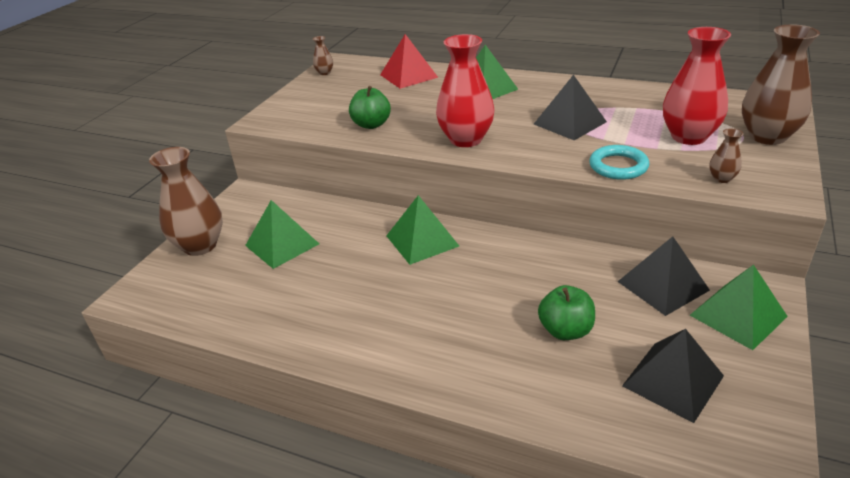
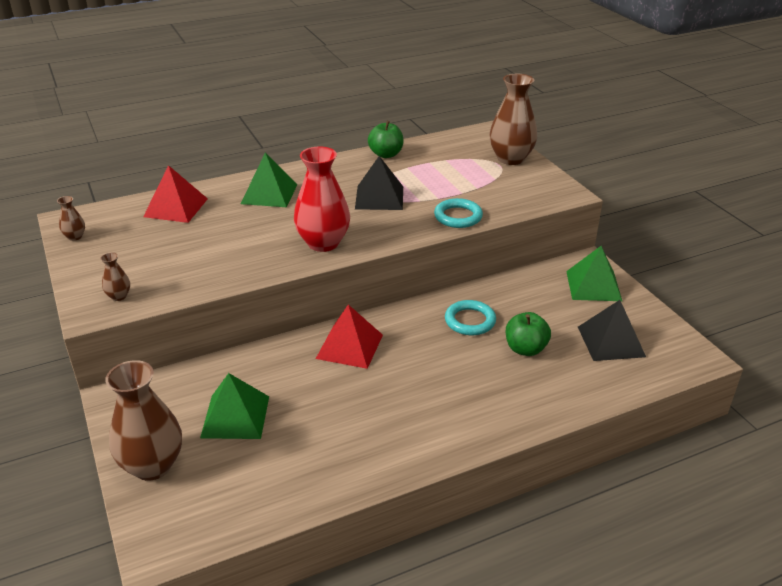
camera: 50 degrees left, 0 degrees up
green apple [349,86,391,129] -> green apple moved to [368,121,403,158]
green pyramid [386,195,459,265] -> red pyramid [316,305,383,369]
black pyramid [617,236,710,316] -> none
red vase [663,27,731,145] -> none
brown vase [709,128,743,183] -> brown vase moved to [100,252,130,301]
none -> turquoise ring [445,300,496,335]

